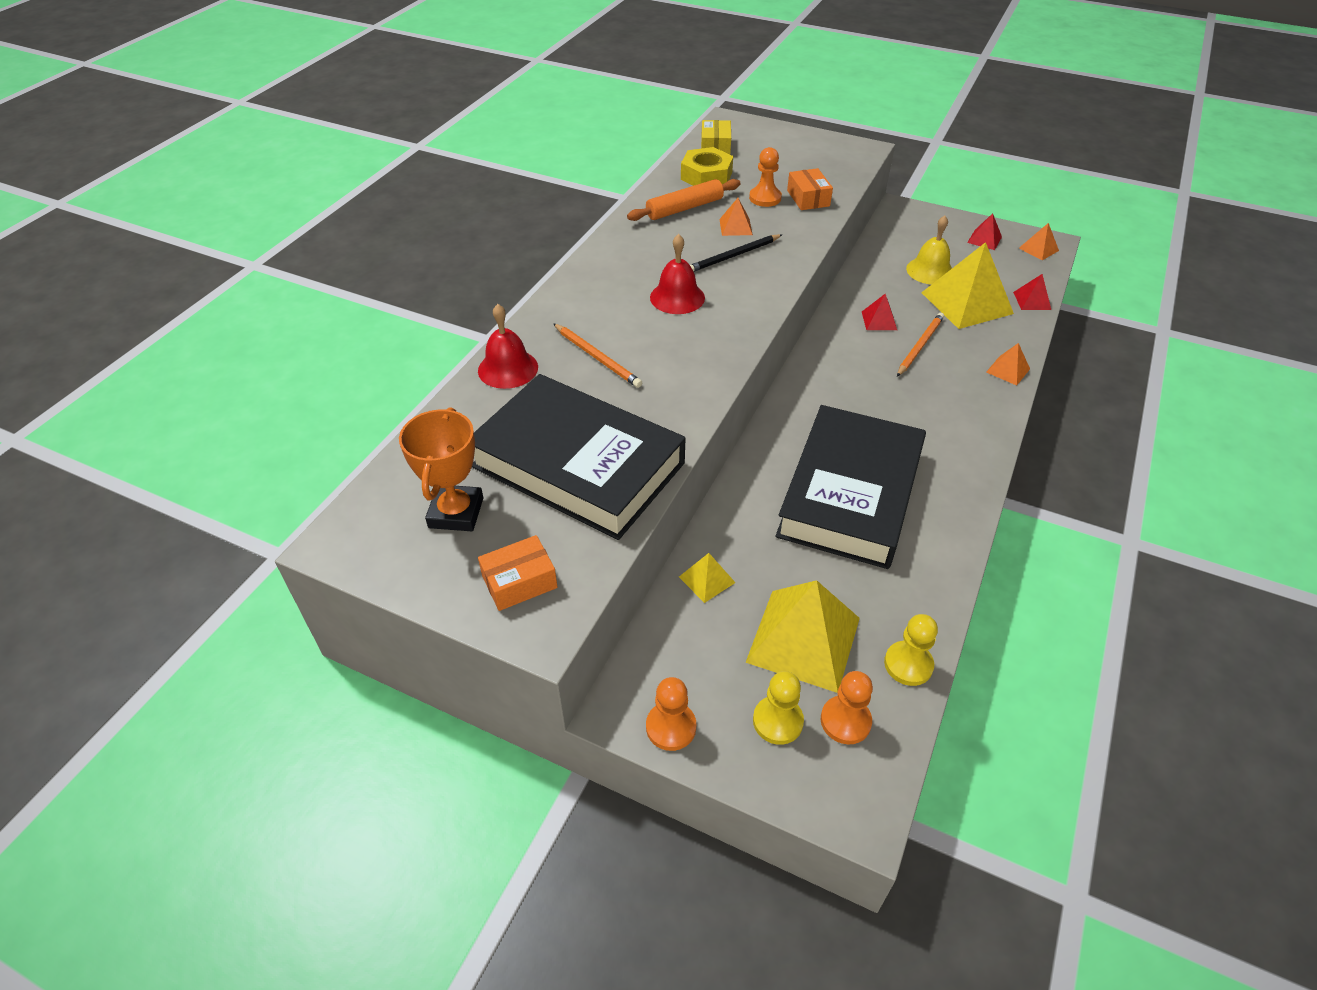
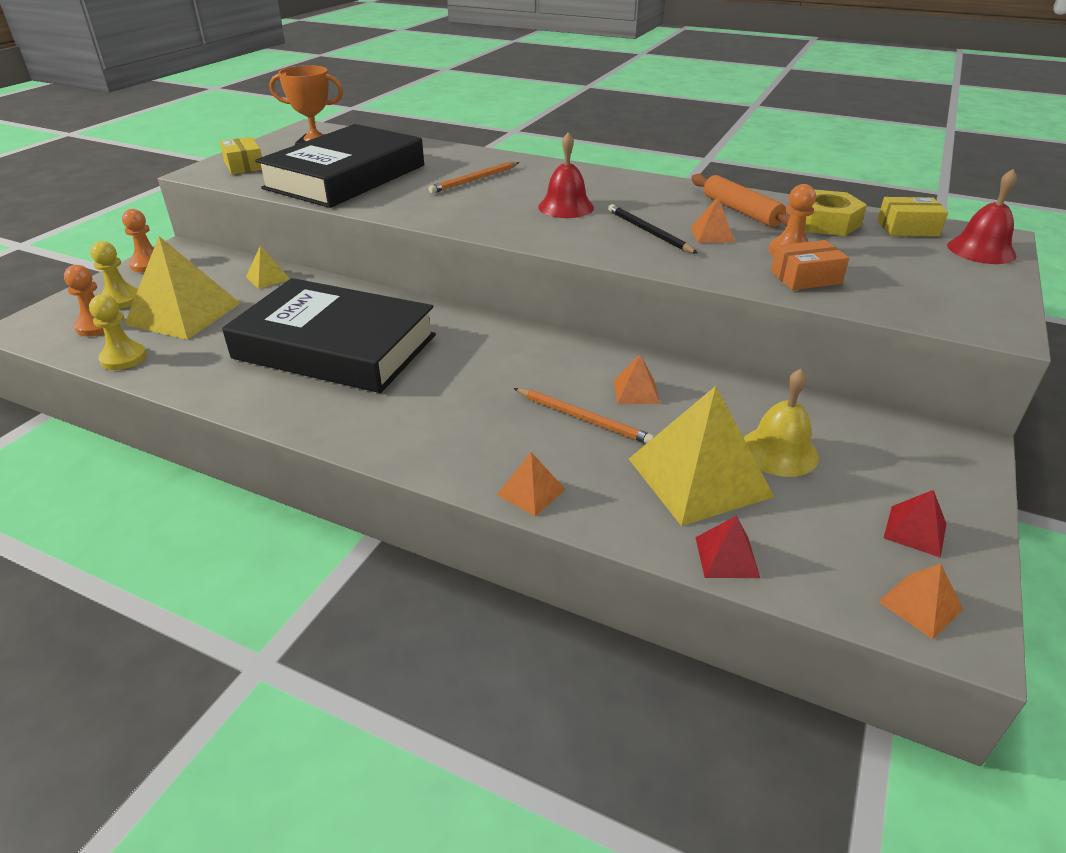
camera: 90 degrees right, 10 degrees down
red bell [478,304,538,389] -> red bell moved to [947,169,1017,264]
orange box [478,535,558,611] -> yellow box [220,137,262,174]
red pyramid [862,294,897,330] -> orange pyramid [614,355,660,404]

